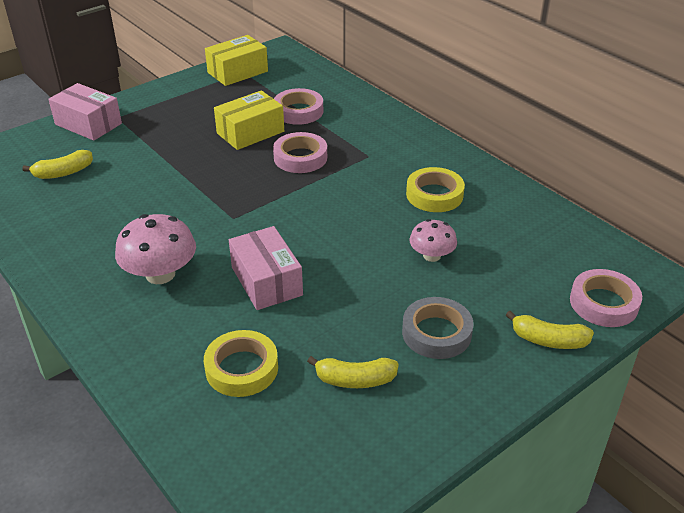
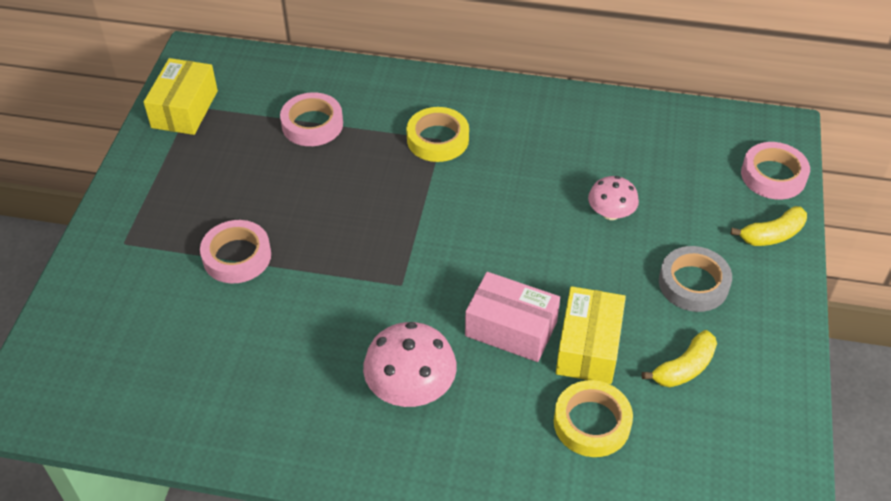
camera: 40 degrees left, 10 degrees up
yellow banana [22,150,93,179] -> none
pink box [48,83,122,141] -> none
yellow box [214,90,284,150] -> yellow box moved to [556,286,626,384]
pink tape [273,132,327,173] -> pink tape moved to [200,220,271,283]
yellow tape [406,167,465,212] -> yellow tape moved to [406,107,469,162]

